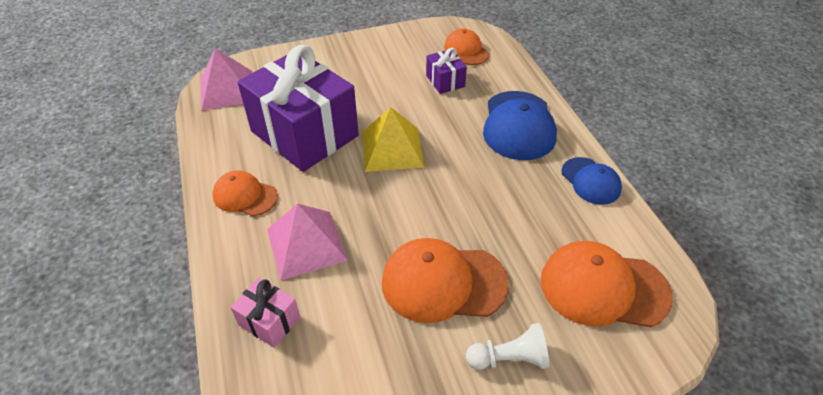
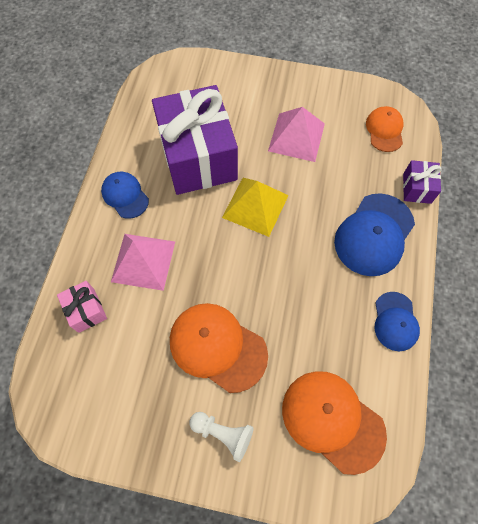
camera: 30 degrees right, 20 degrees up
pink pyramid [200,48,252,110] -> pink pyramid moved to [268,107,325,162]
orange cap [213,170,278,216] -> blue cap [101,172,149,219]
purple gift [426,48,467,94] -> purple gift moved to [403,160,442,204]

